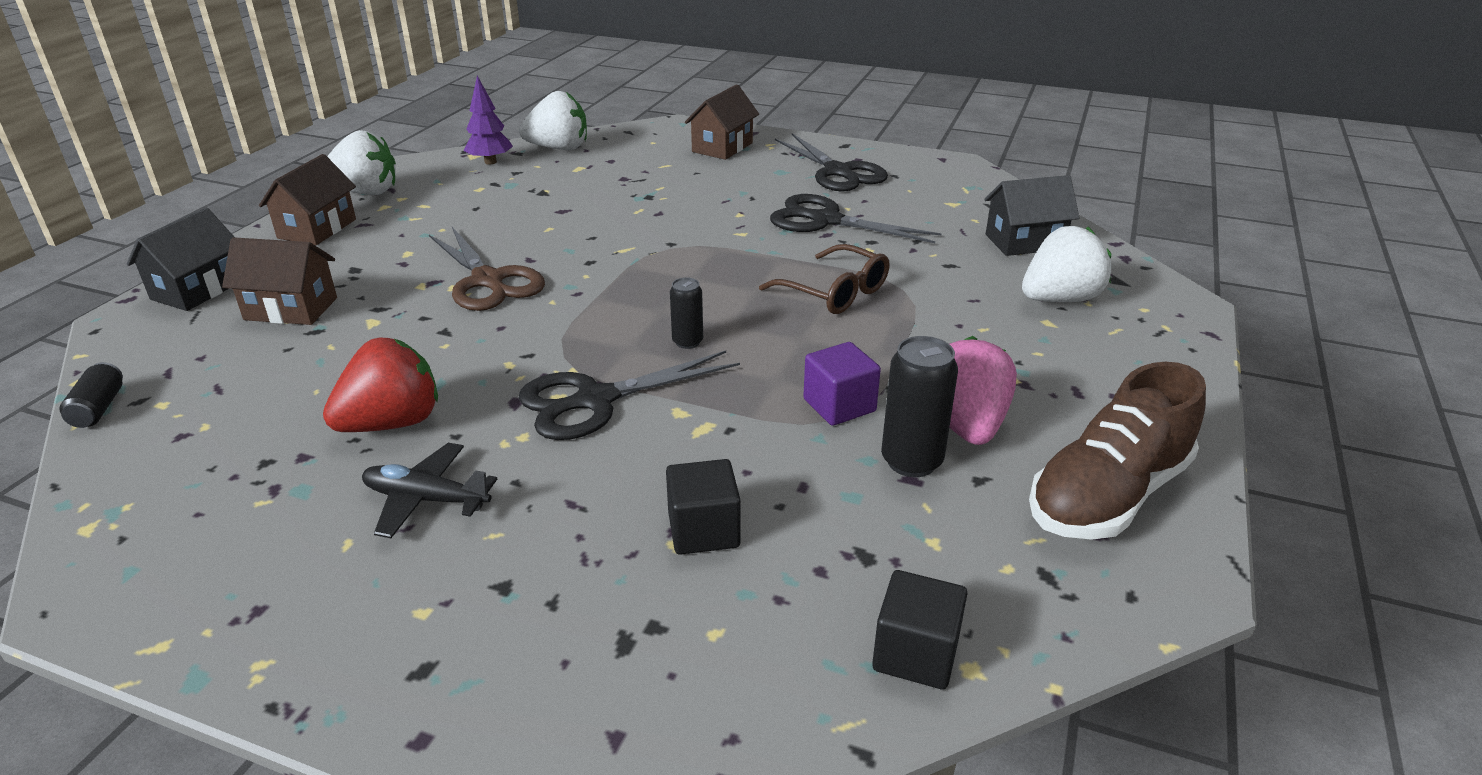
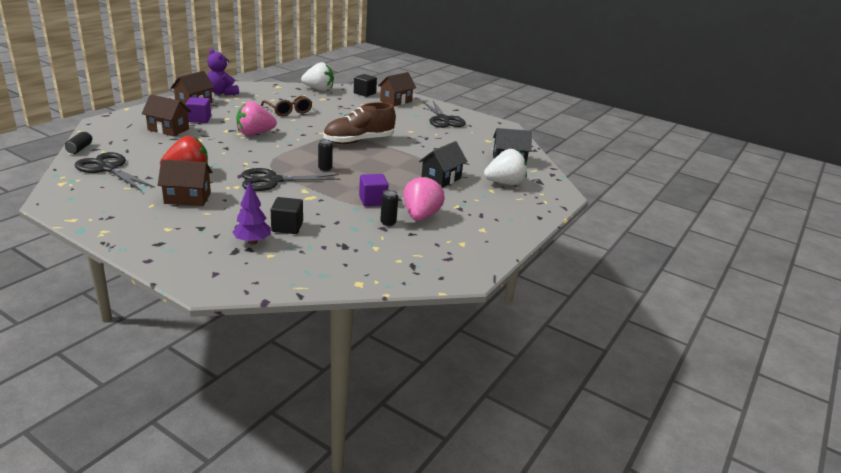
camera: 10 degrees right, 5 degrees down
black house [127,208,234,311] -> black house moved to [419,141,467,188]
white strawberry [327,130,396,195] -> purple teddy bear [207,48,239,95]
black plane [362,443,497,538] -> brown house [158,159,212,206]
brown scissors [429,227,545,311] -> pink strawberry [236,101,277,136]
purple tree [464,76,513,165] -> purple tree moved to [233,181,271,245]
brown glasses [759,244,889,314] -> brown glasses moved to [261,96,312,116]
black scissors [770,194,942,243] -> black scissors moved to [75,152,155,191]
black cube [872,570,967,690] -> black cube moved to [354,74,377,97]
black can [881,336,958,477] -> black can [380,190,398,226], size x0.60
brown shoe [1029,362,1206,540] -> brown shoe moved to [323,102,396,144]
none -> purple cube [186,97,211,123]

